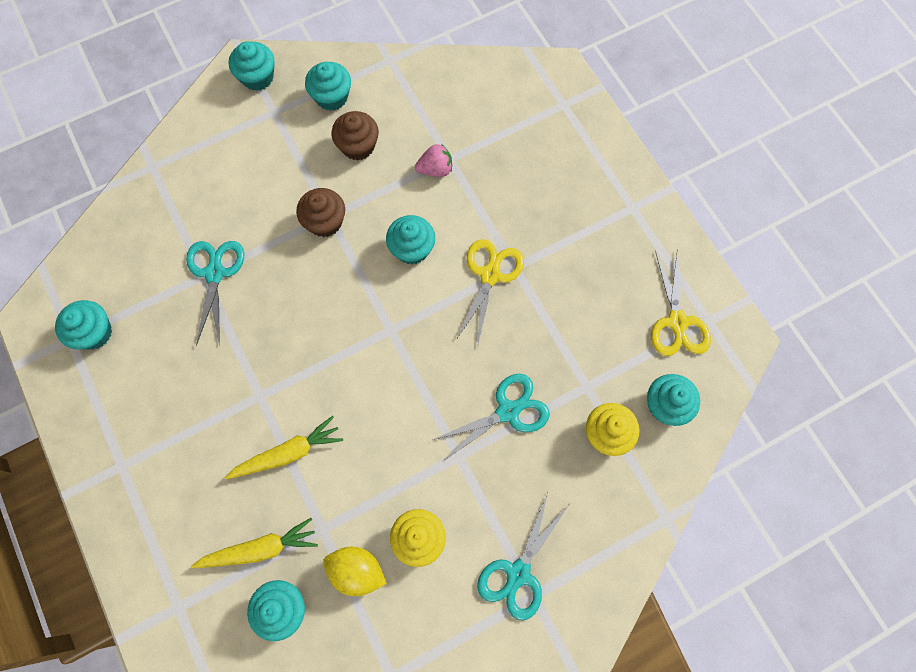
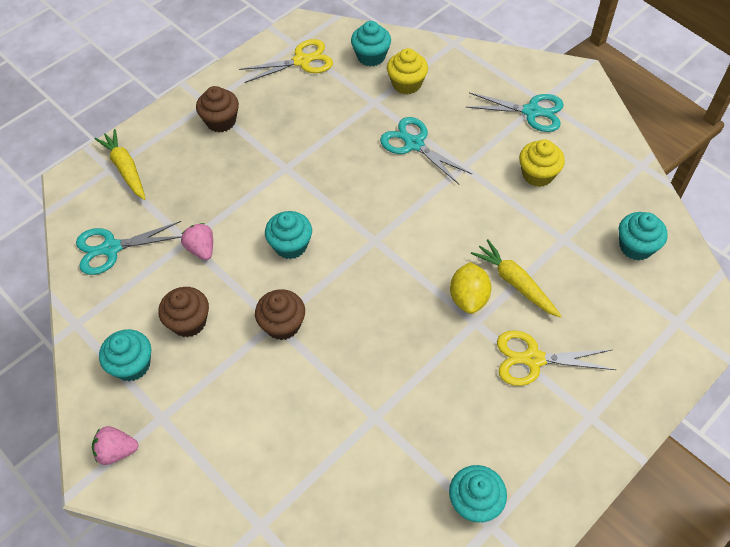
camera: 105 degrees left, 15 degrees down
turquoise scissors [186,241,244,346] -> turquoise scissors moved to [76,221,182,275]
yellow carrot [191,518,318,568] -> yellow carrot moved to [94,129,146,200]
turquoise cupcake [229,41,275,91] -> pink strawberry [92,426,138,465]
yellow lemon [323,547,387,596] -> yellow lemon moved to [450,262,492,314]
yellow scissors [456,239,524,343] -> yellow scissors moved to [497,331,616,386]
none -> brown cupcake [196,86,239,132]

